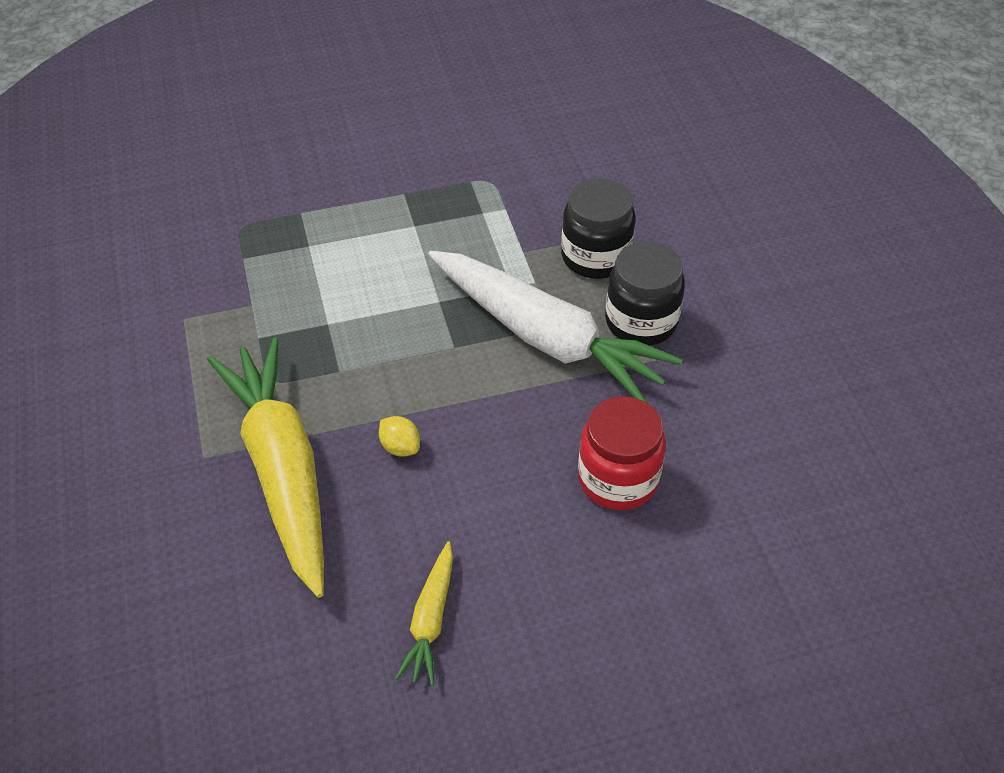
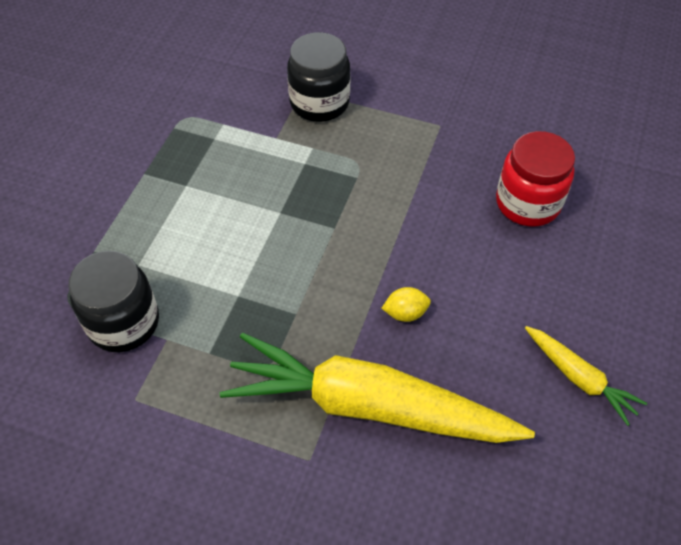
camera: 55 degrees left, 5 degrees up
white carrot [428,251,683,403] -> none
black jar [605,241,685,346] -> black jar moved to [68,251,159,352]

